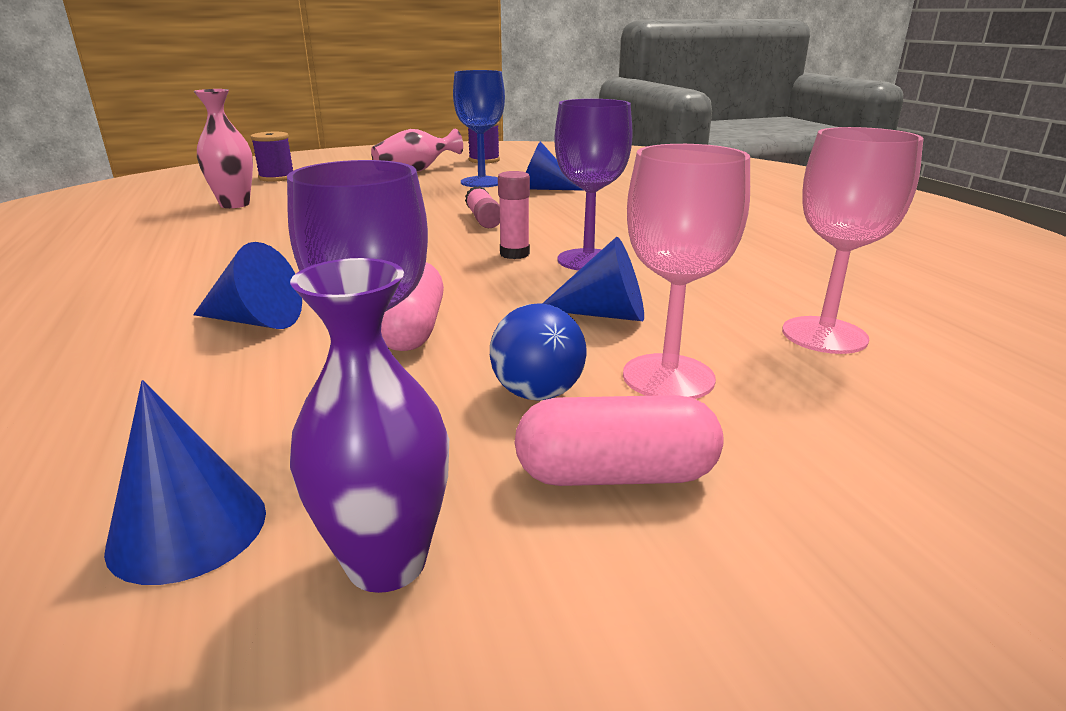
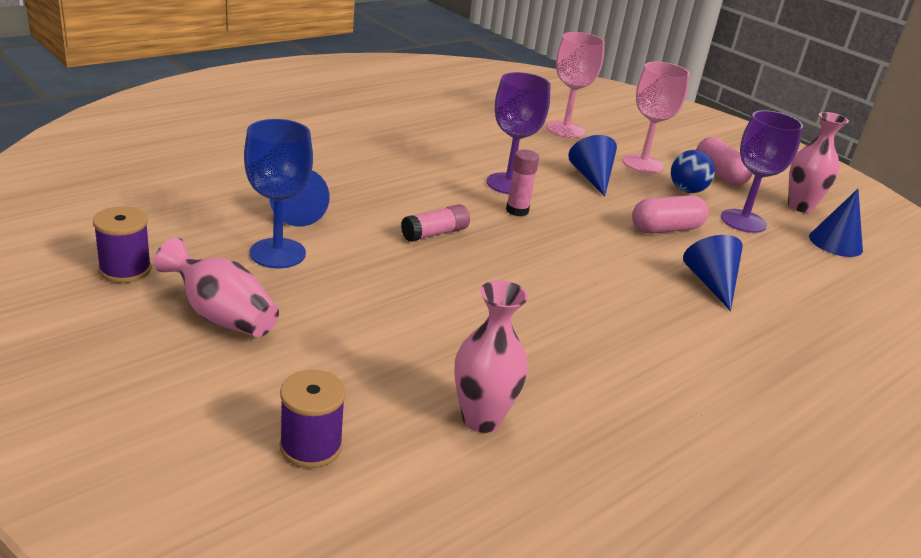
camera: 115 degrees left, 5 degrees up
purple vase [290,258,449,593] -> pink vase [788,112,849,213]

